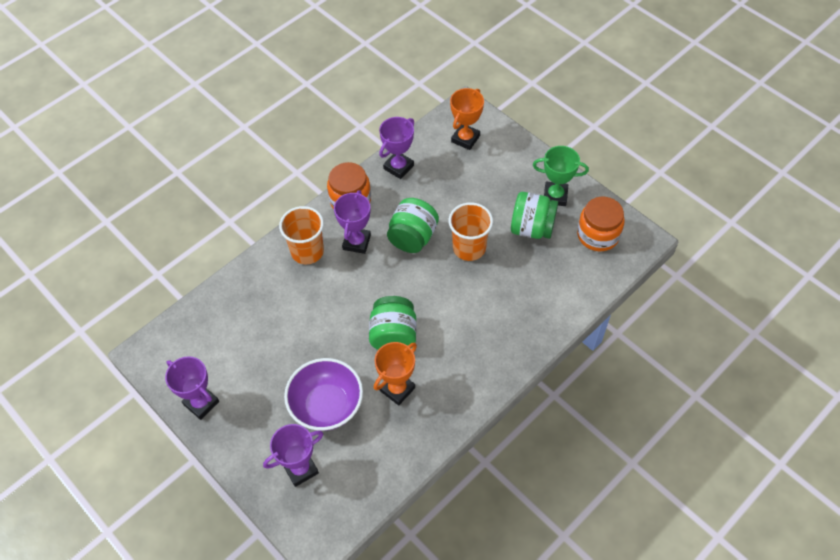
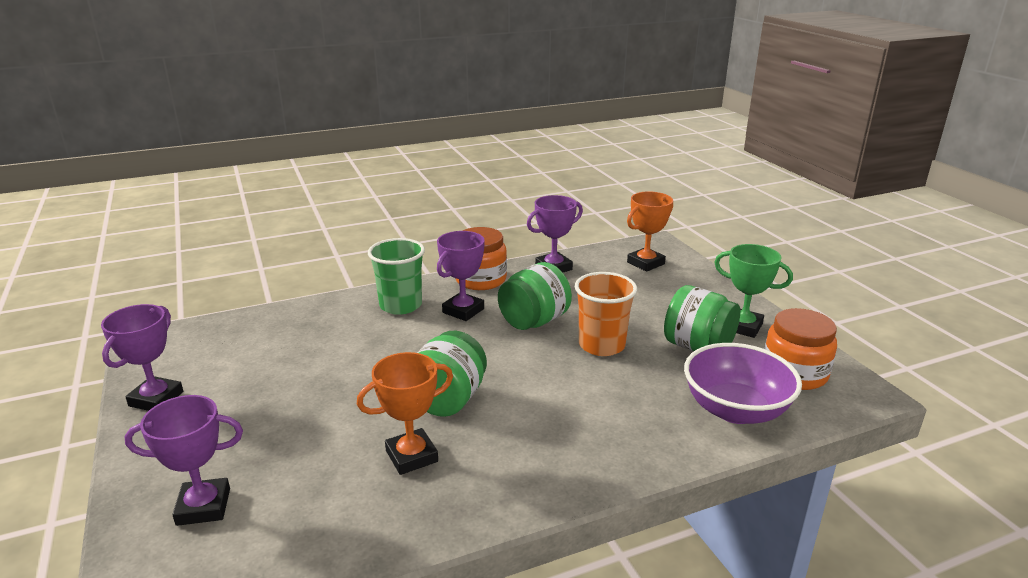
camera: 20 degrees right, 30 degrees down
purple trophy [165,356,219,420] -> purple trophy turned 45 degrees clockwise [101,304,183,411]
orange cup [279,206,324,264] -> green cup [368,238,425,315]
purple bowl [284,358,363,431] -> purple bowl moved to [684,343,802,424]

